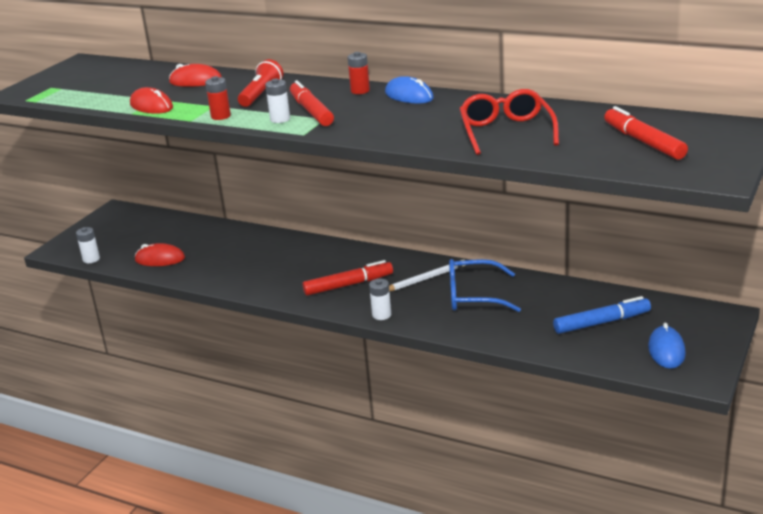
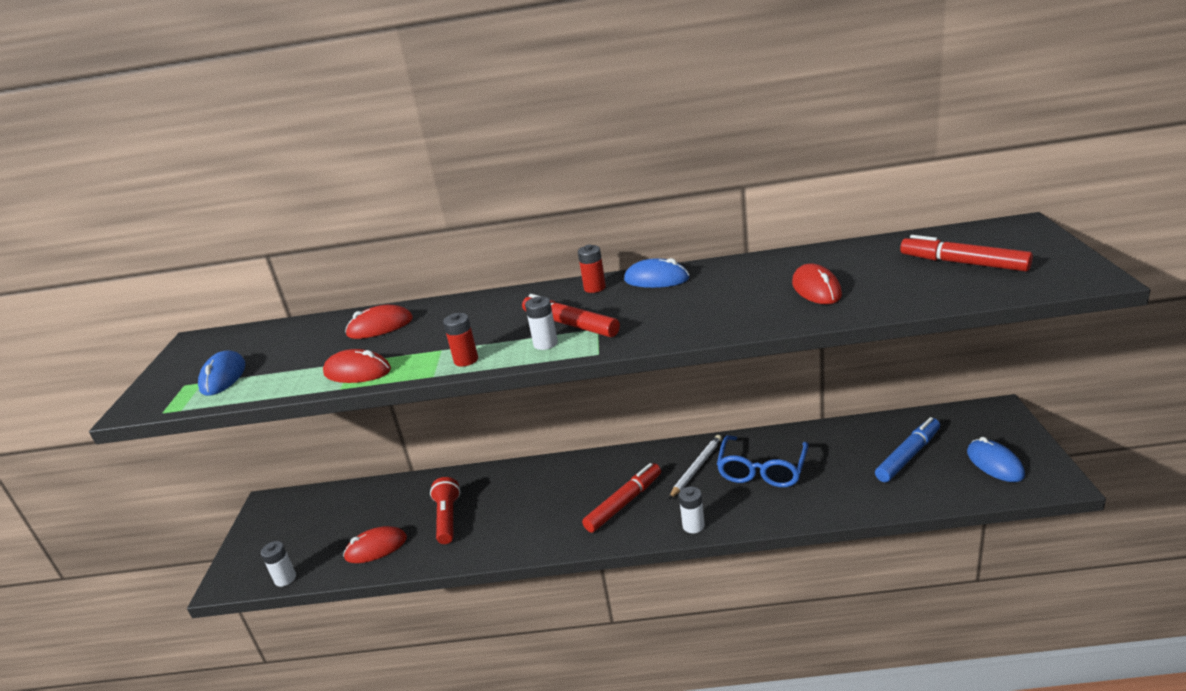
camera: 25 degrees left, 0 degrees up
red flashlight [238,59,283,107] -> red flashlight moved to [430,477,460,544]
blue glasses [449,259,521,312] -> blue glasses turned 45 degrees counterclockwise [717,435,809,487]
red glasses [460,89,559,155] -> red mouse [792,264,842,304]
none -> blue mouse [198,350,245,396]

